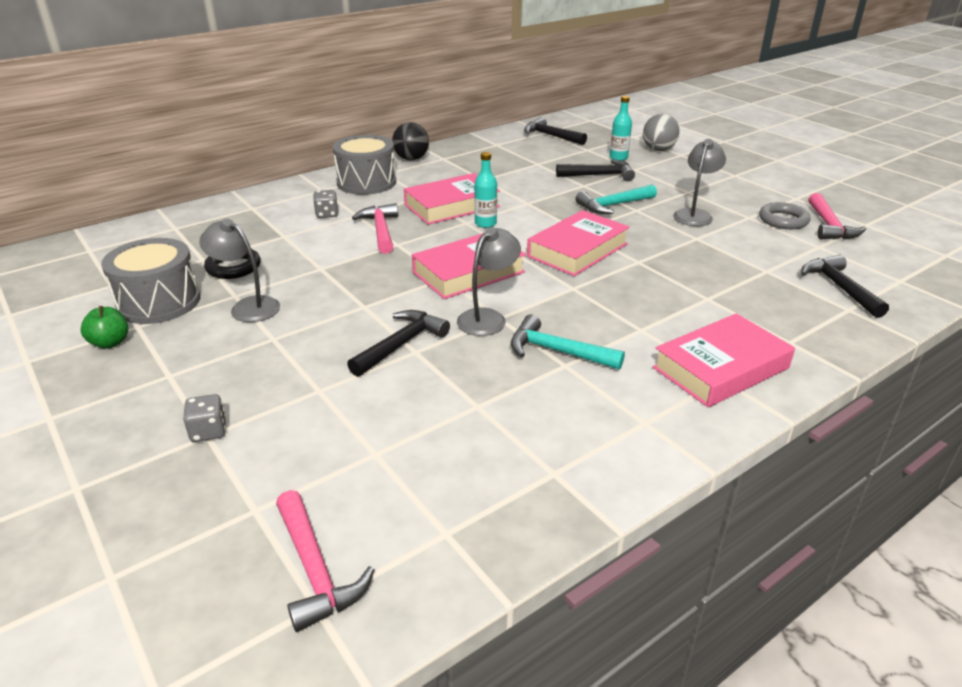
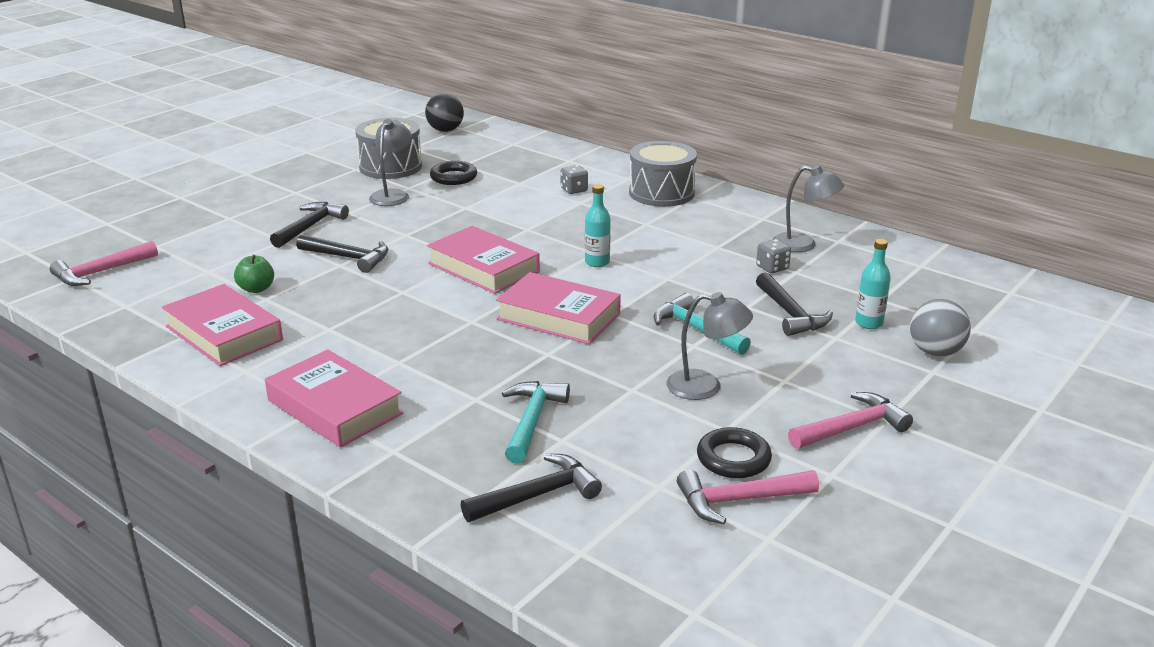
camera: 75 degrees right, 5 degrees down
green apple [81,306,128,349] -> green apple moved to [234,255,274,293]
grey dice [183,394,226,442] -> grey dice moved to [756,239,791,273]
pink hammer [352,203,398,254] -> pink hammer moved to [788,392,913,449]
black ball [392,122,429,160] -> black ball moved to [425,93,464,132]
pink book [404,173,500,225] -> pink book moved to [162,284,283,366]
grey lamp [457,227,521,336] -> grey lamp moved to [773,165,844,252]
turquoise hammer [511,314,625,370] -> turquoise hammer moved to [502,381,570,464]
black hammer [524,117,587,145] -> black hammer moved to [270,202,349,248]
grey ring [759,202,811,229] -> black ring [697,427,772,478]

